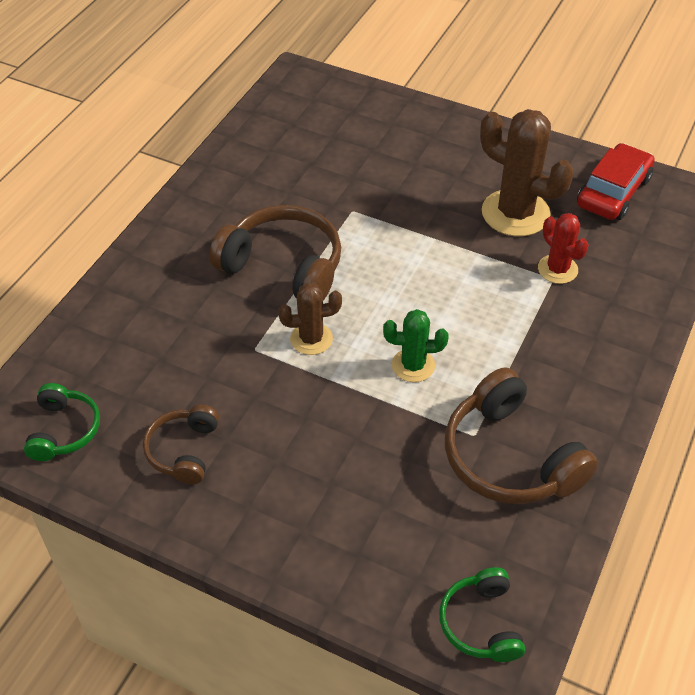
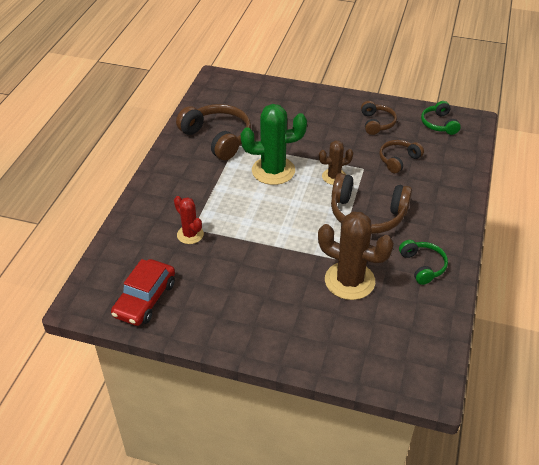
camera: 170 degrees right, 5 degrees down
green cactus [383,309,449,382] -> green cactus [241,104,307,185], size x1.78
green headphones [439,567,525,662] -> green headphones moved to [399,240,448,285]
brown cactus [480,109,574,236] -> brown cactus moved to [318,211,394,300]
none -> brown headphones [379,140,424,173]

